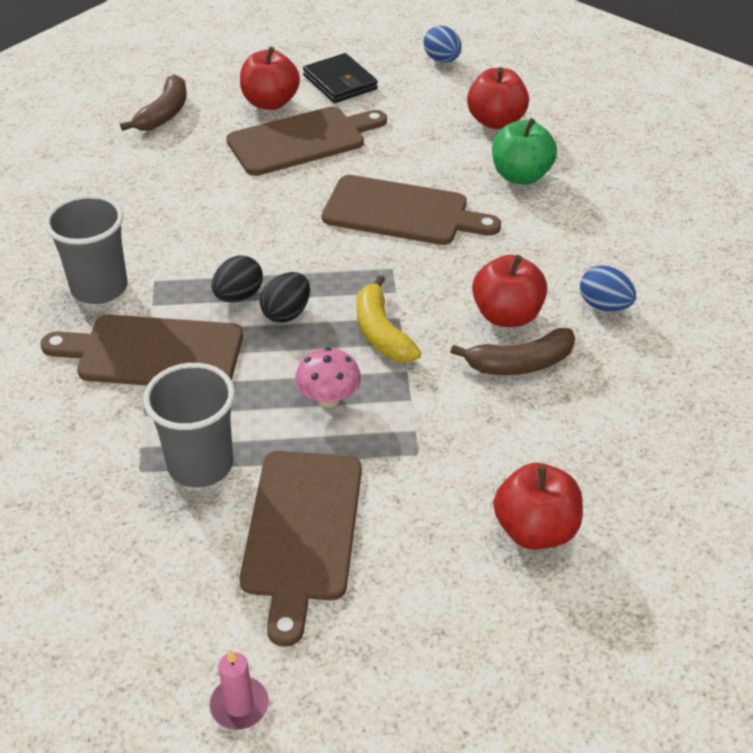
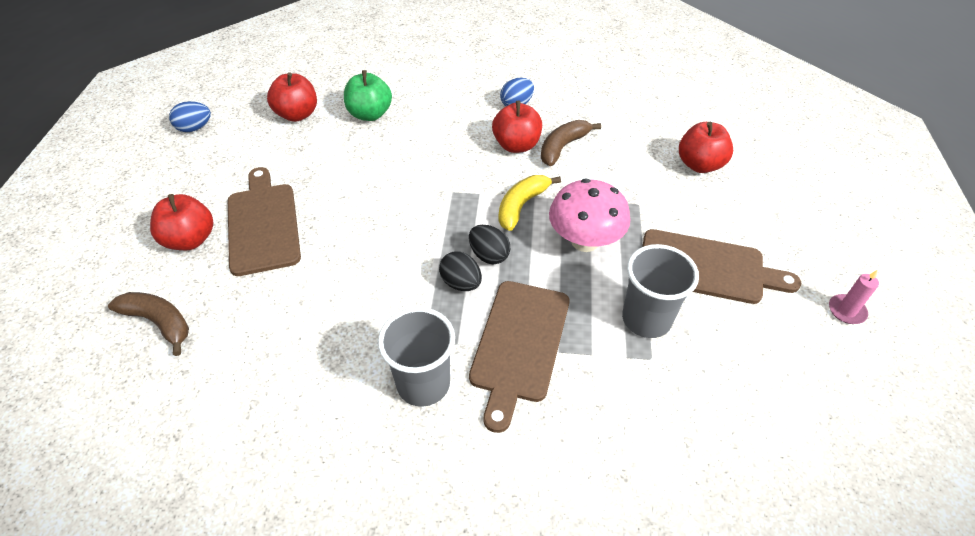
camera: 80 degrees left, 5 degrees up
pink mushroom [295,347,361,408] -> pink mushroom [549,179,631,252], size x1.66
black wallet [303,53,378,103] -> none
brown cutting board [322,175,501,245] -> none
yellow banana [357,275,421,362] -> yellow banana turned 135 degrees clockwise [499,175,561,231]
brown banana [451,328,575,375] -> brown banana turned 135 degrees counterclockwise [541,120,601,166]

